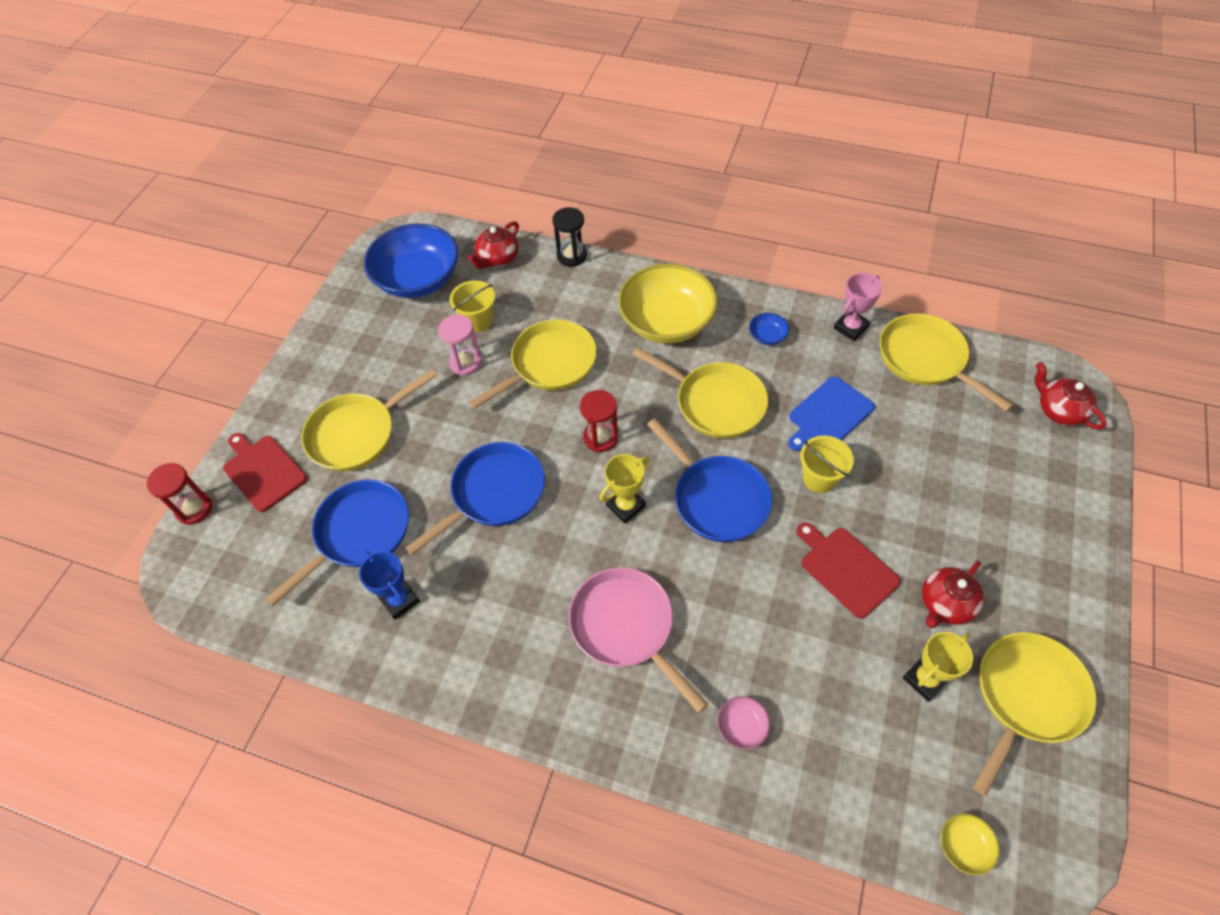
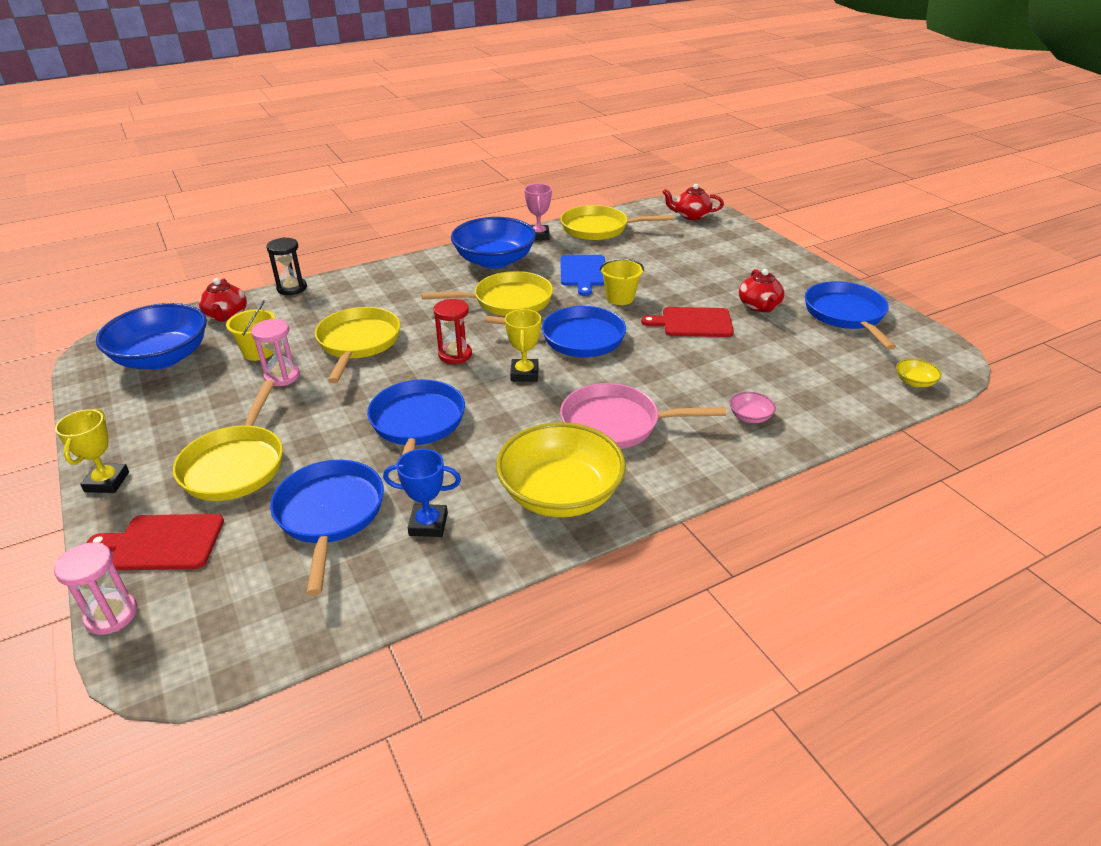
camera: 50 degrees left, 20 degrees down
red hourglass [146,463,213,525] -> pink hourglass [54,543,137,635]
yellow bowl [618,264,718,343] -> yellow bowl moved to [496,422,626,518]
blue bowl [749,313,789,345] -> blue bowl [451,217,536,269], size x2.50
yellow trophy [903,632,973,702] -> yellow trophy moved to [55,409,129,493]
yellow pan [973,632,1097,796] -> blue pan [805,281,896,350]

